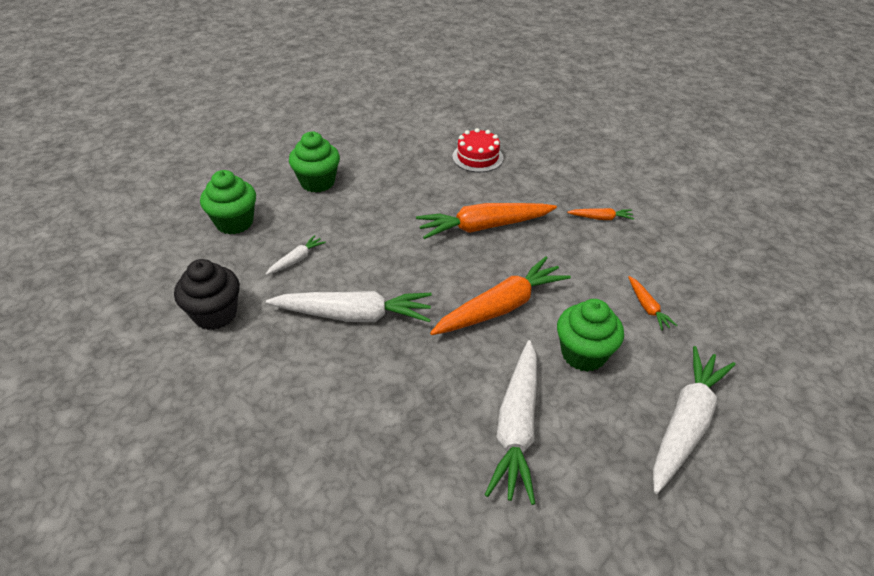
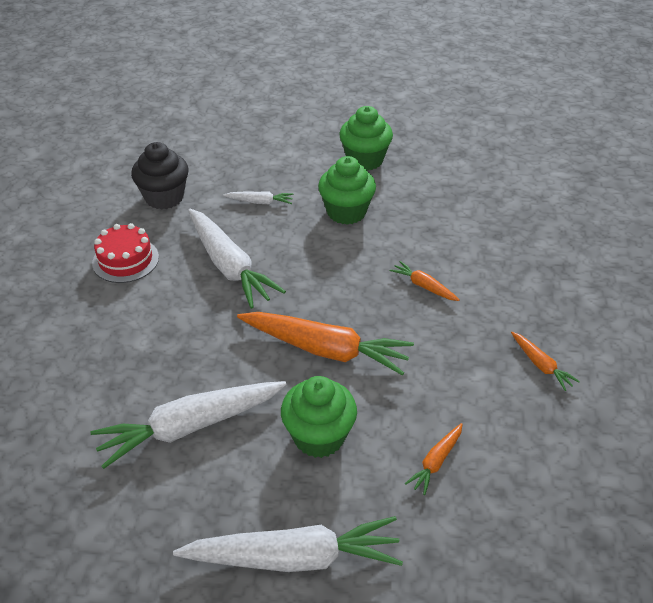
camera: 55 degrees right, 0 degrees up
green cupcake [200,170,256,234] -> green cupcake moved to [318,156,376,225]
orange carrot [416,203,557,239] -> orange carrot [390,261,459,301], size x0.47
red cake [452,128,503,172] -> red cake moved to [92,223,159,283]

